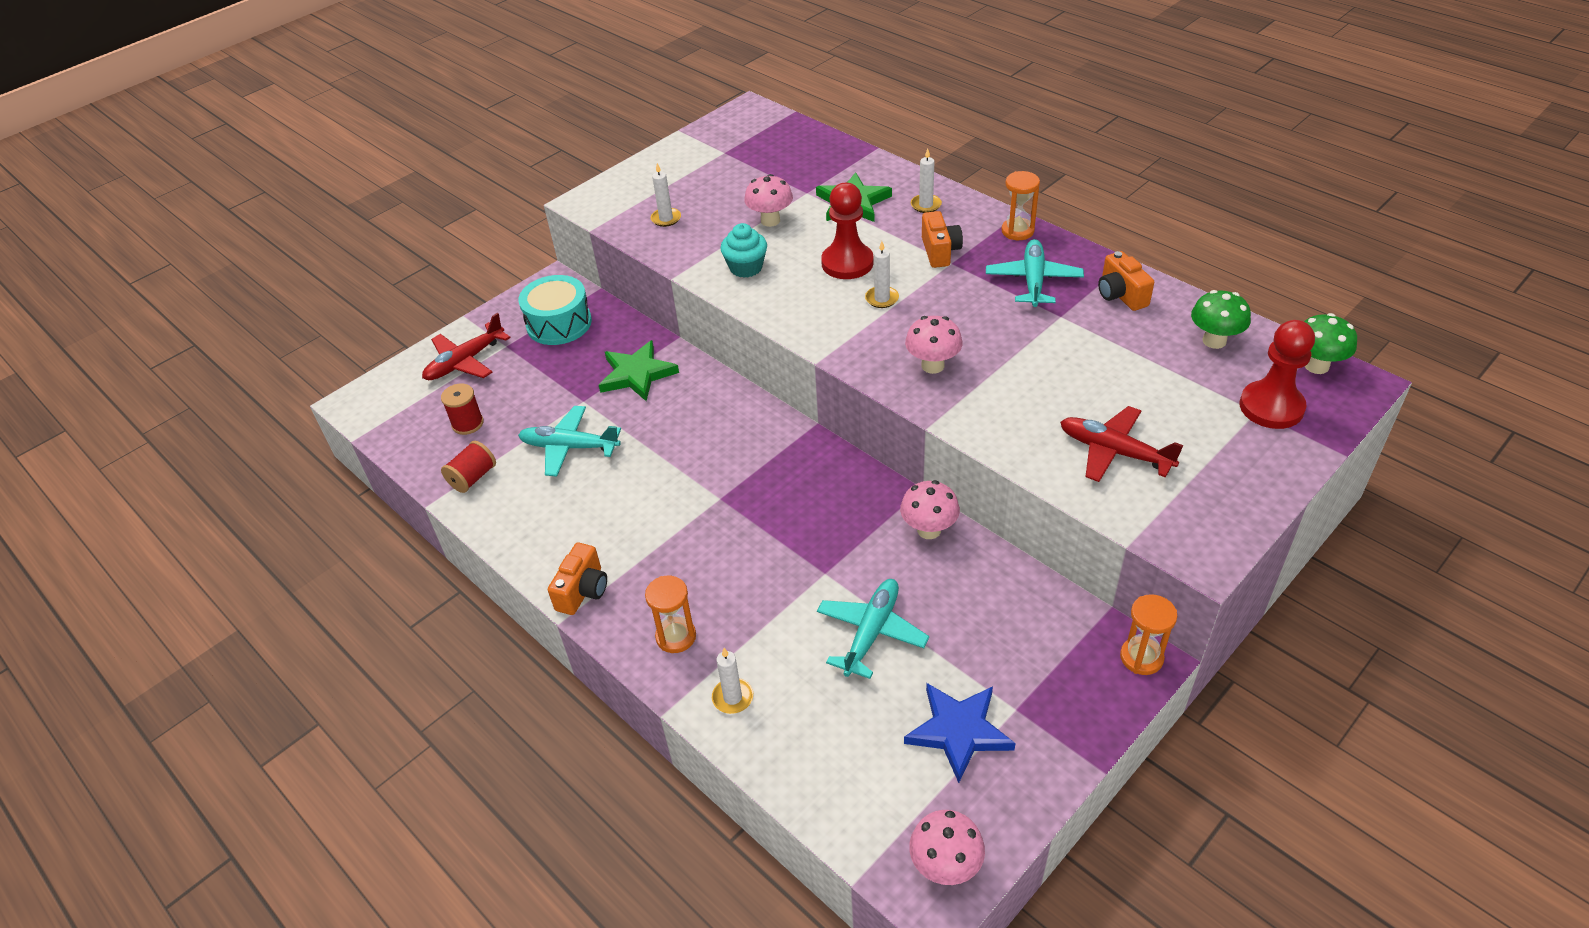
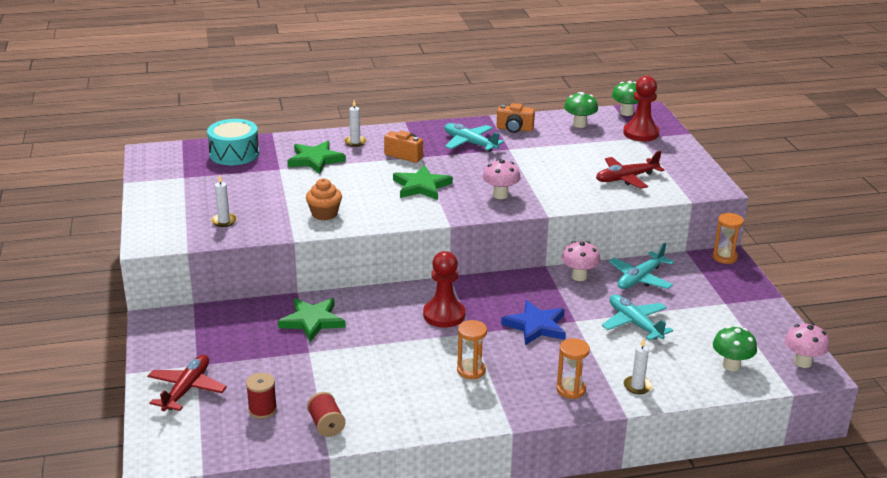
camera: 60 degrees left, 15 degrees down
red plane [422,313,511,380] -> red plane turned 150 degrees counterclockwise [148,355,227,411]
turquoise drum [518,275,592,345] -> turquoise drum moved to [207,119,259,165]
turquoise plane [518,406,621,477] -> turquoise plane moved to [609,243,674,289]
orange camera [548,543,607,615] -> none
turquoise cupcake [721,223,767,278] -> orange cupcake [306,178,342,221]
pink mushroom [744,174,793,227] -> none
red pawn [821,183,874,279] -> red pawn moved to [423,251,465,328]
white candle [865,241,899,308] -> green star [393,165,453,200]
blue star [904,683,1016,783] -> blue star moved to [501,300,566,345]
orange hourglass [1001,171,1040,240] -> orange hourglass moved to [457,320,487,379]
none -> green mushroom [713,326,757,371]

